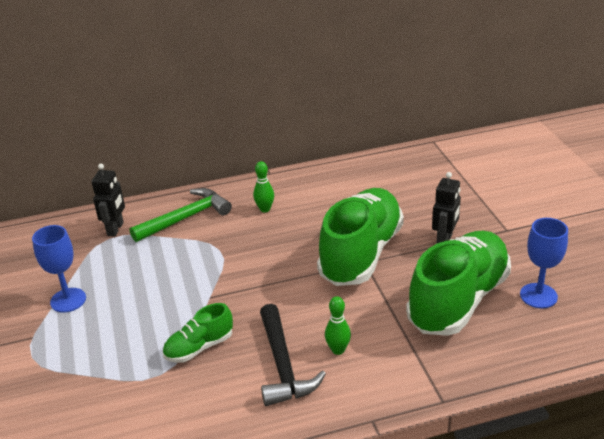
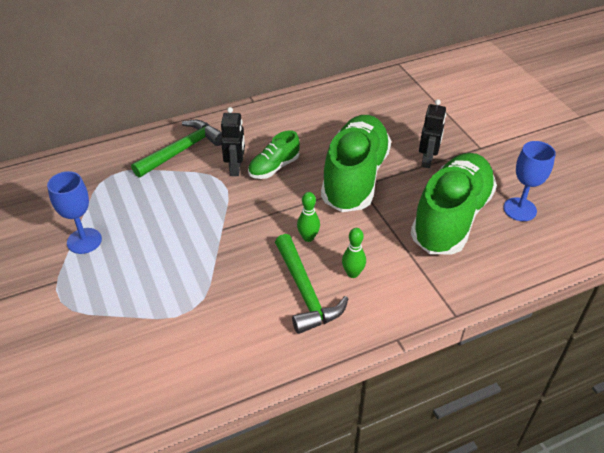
camera: 10 degrees left, 10 degrees up
black robot [91,164,125,236] -> black robot moved to [221,107,245,176]
green shoe [163,303,233,363] -> green shoe moved to [248,130,300,179]
green bowling pin [253,161,274,212] -> green bowling pin moved to [297,192,320,242]
black hammer [260,304,326,406] -> green hammer [275,234,348,334]

